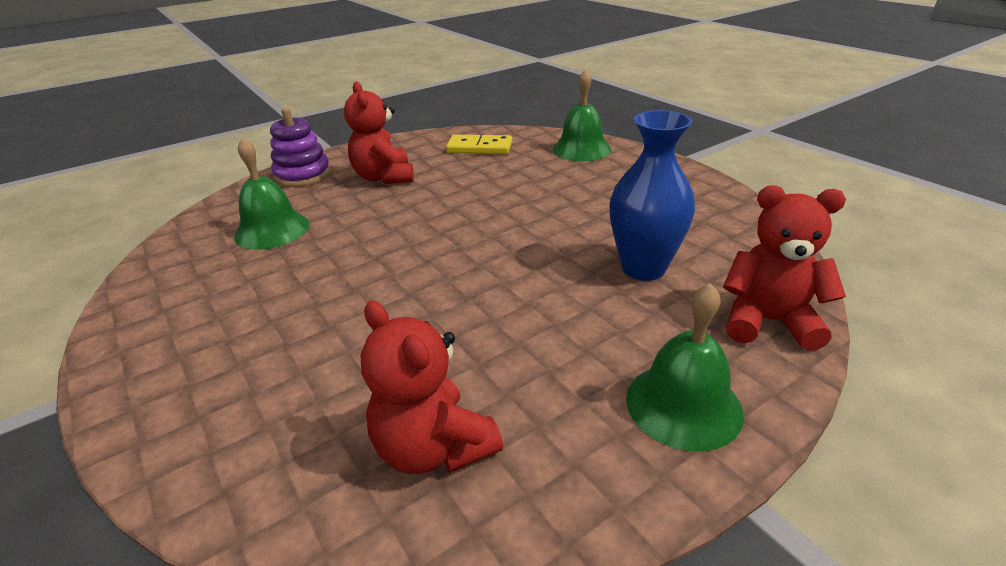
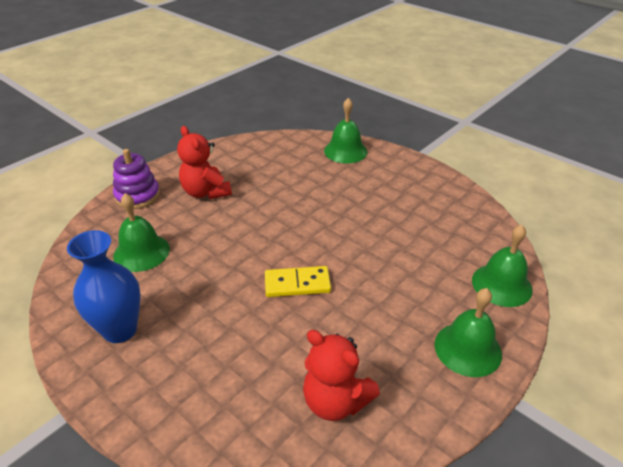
camera: 15 degrees left, 5 degrees up
yellow domino [446,135,512,154] -> yellow domino moved to [265,266,331,297]
blue vase [609,110,695,281] -> blue vase moved to [67,230,141,343]
red teddy bear [723,185,846,351] -> green bell [472,225,533,307]

